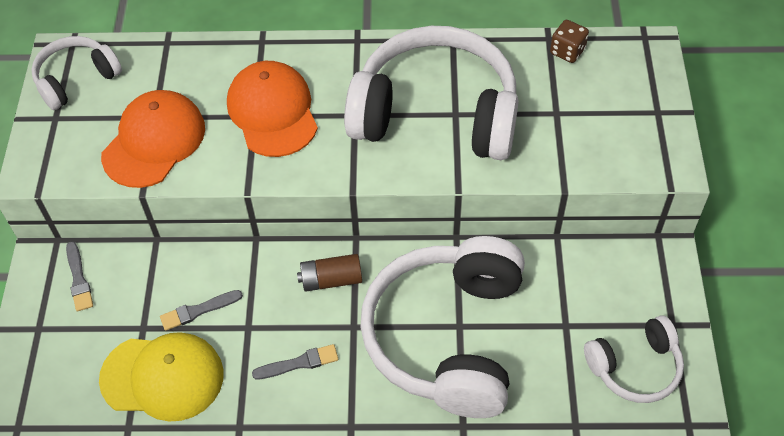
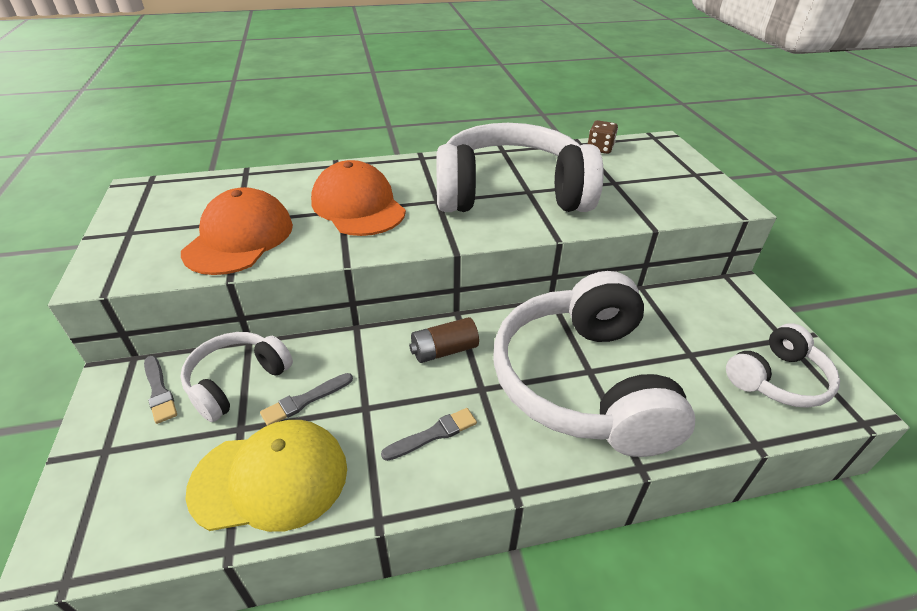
camera: 15 degrees left, 15 degrees down
white headphones [31,36,122,110] -> white headphones moved to [180,332,293,422]

